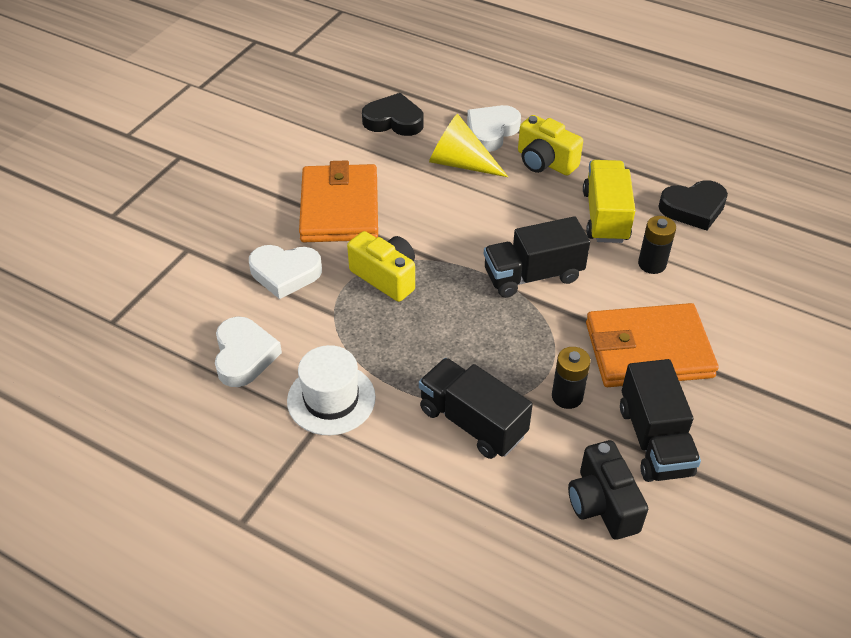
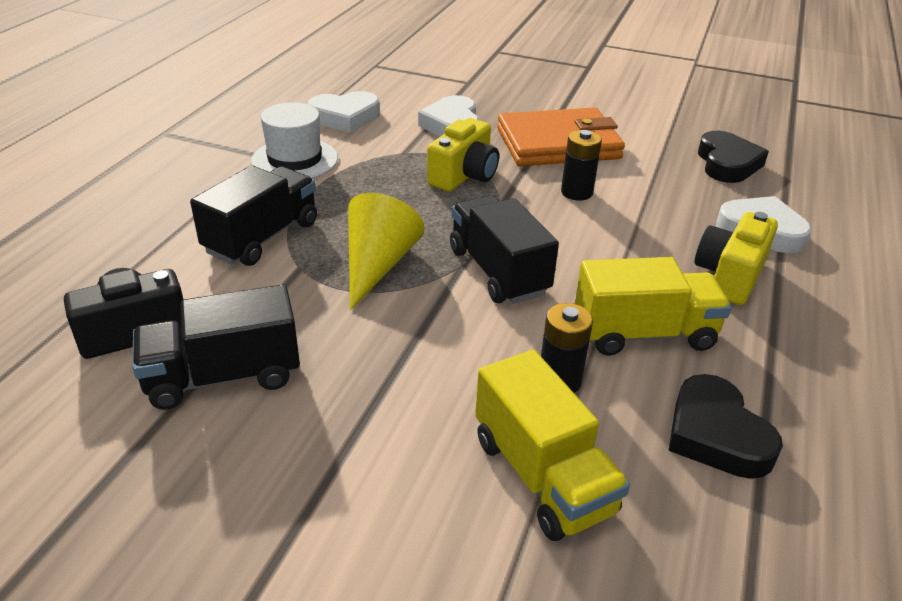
camera: 80 degrees right, 10 degrees down
yellow cone [429,114,508,177] -> yellow cone moved to [348,193,425,311]
black battery [552,347,591,409] -> black battery moved to [561,130,602,201]
orange wallet [586,303,719,387] -> none
none -> yellow truck [475,350,630,541]

